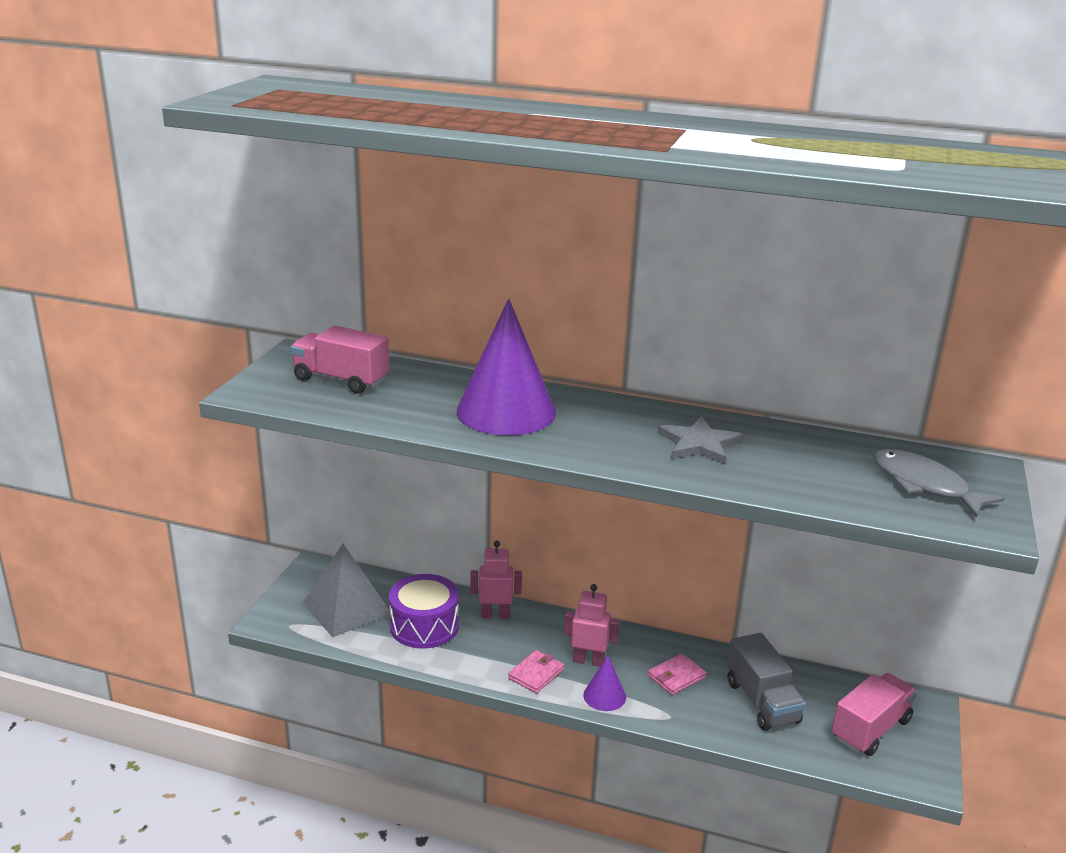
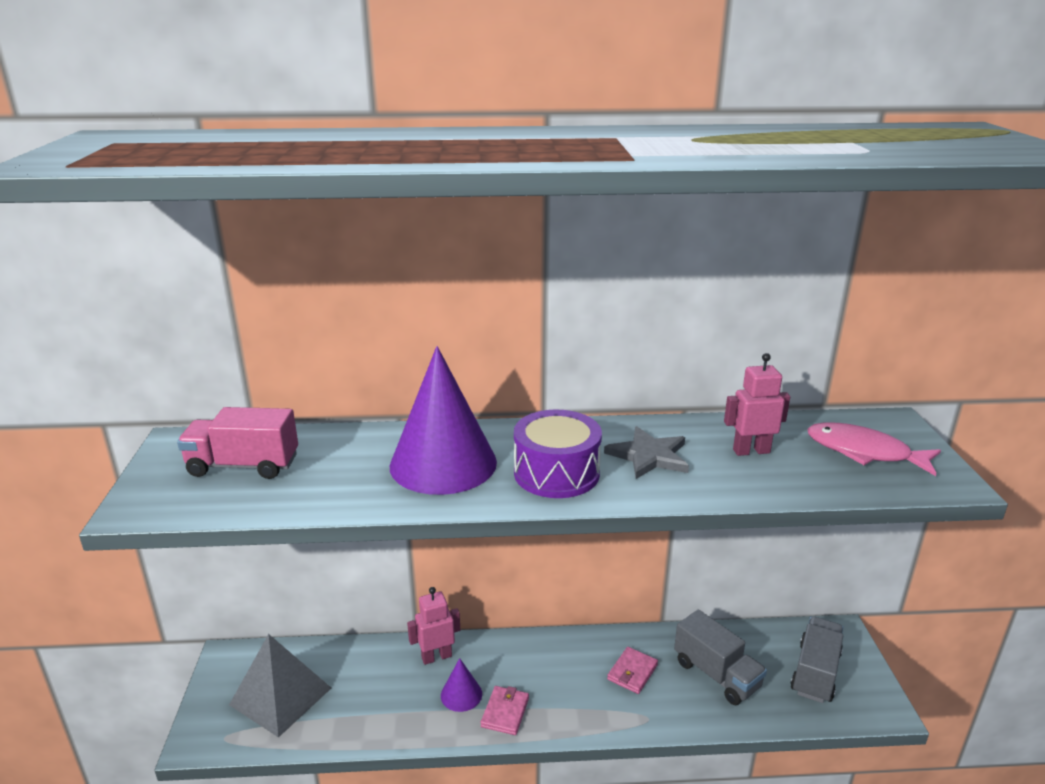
camera: 20 degrees left, 0 degrees up
purple drum [389,574,459,649] -> purple drum moved to [514,410,602,498]
pink robot [564,584,619,667] -> pink robot moved to [724,353,790,456]
purple cone [583,656,626,711] -> purple cone moved to [441,658,482,712]
pink truck [832,673,917,756] -> grey truck [790,616,843,703]
grey fish [873,449,1005,518] -> pink fish [807,423,941,476]

